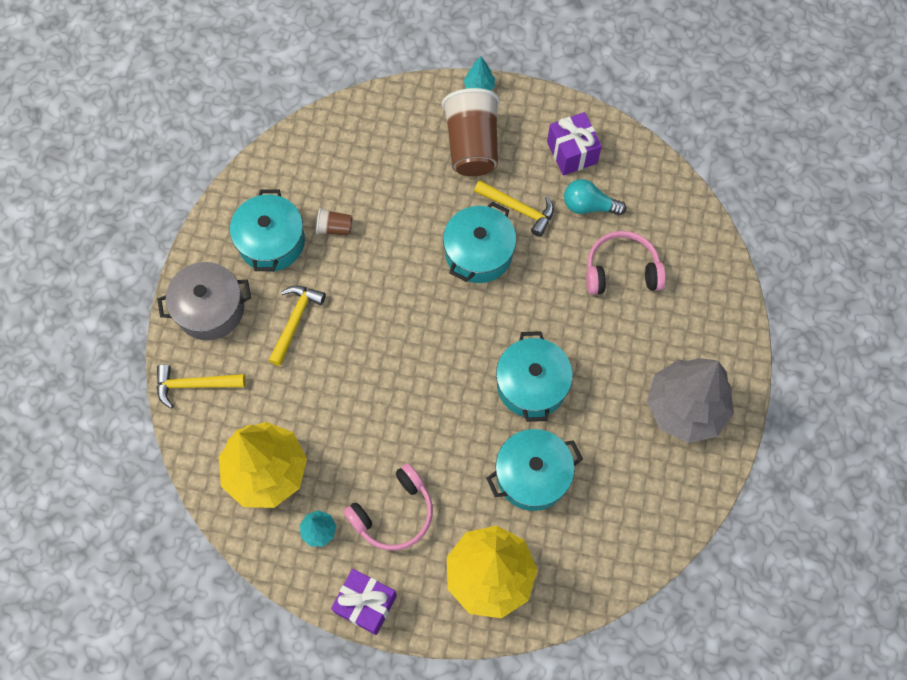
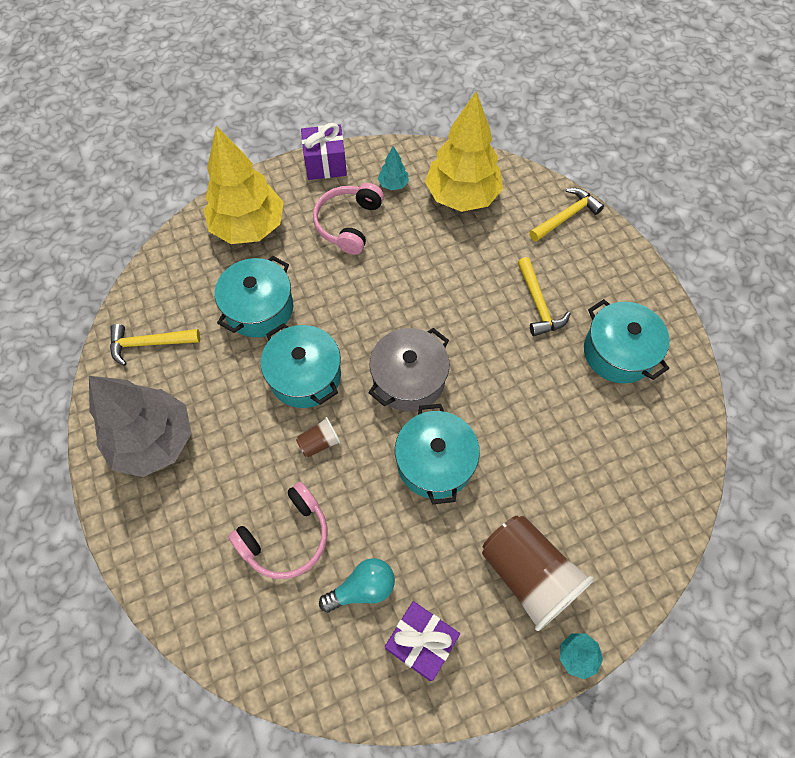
camera: 145 degrees right, 5 degrees down
grey pot [157,262,251,340] -> grey pot moved to [368,328,450,411]
brown cup [316,208,353,236] -> brown cup moved to [296,417,341,457]
yellow hammer [474,180,554,237] -> yellow hammer moved to [110,324,200,366]

